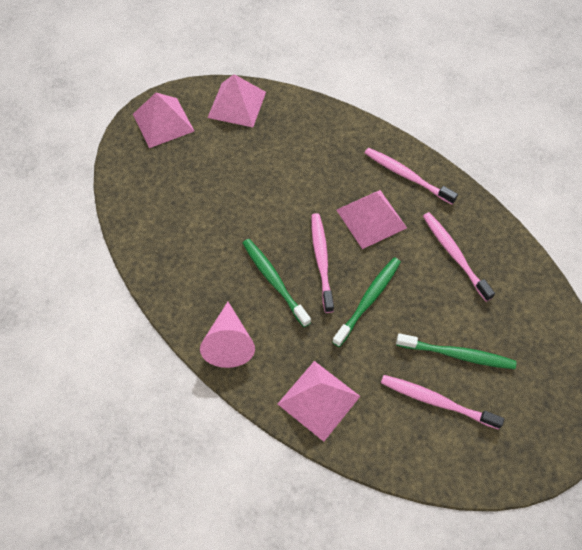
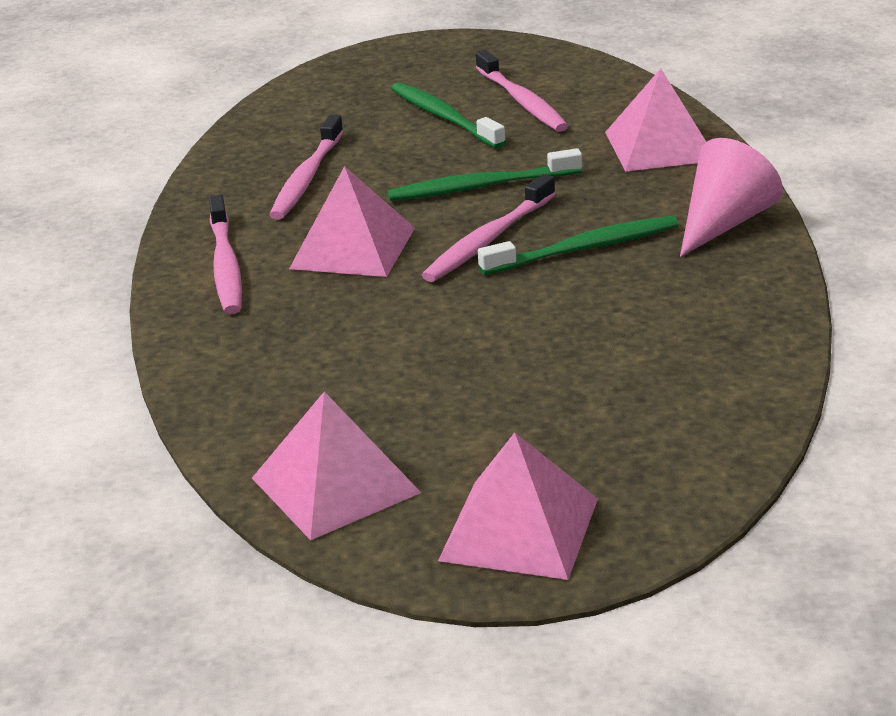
camera: 135 degrees left, 30 degrees down
green toothbrush [243,239,311,327] -> green toothbrush turned 120 degrees counterclockwise [478,216,679,275]

